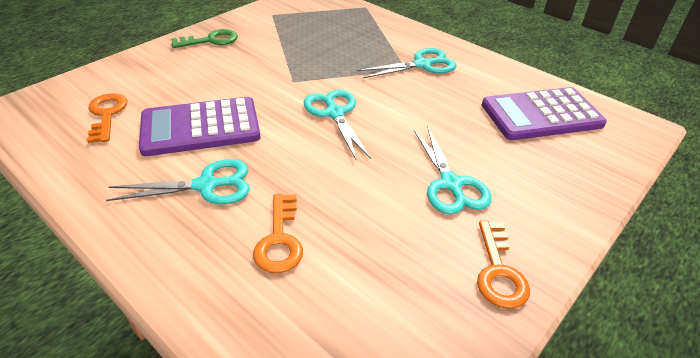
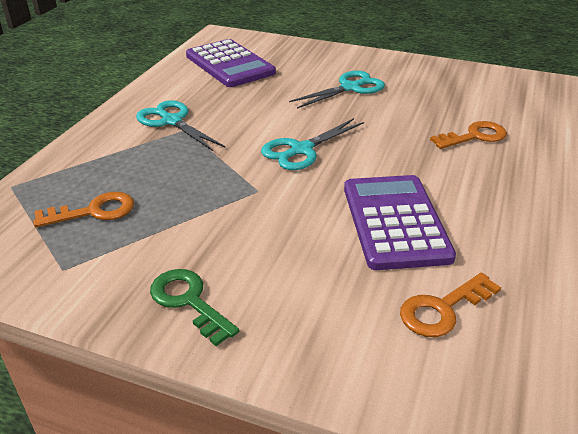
camera: 110 degrees left, 5 degrees down
turquoise scissors [106,159,250,204] -> none
purple calculator [139,97,260,156] -> purple calculator turned 150 degrees counterclockwise [344,175,456,270]
orange key [477,221,530,309] -> orange key moved to [33,192,134,227]

